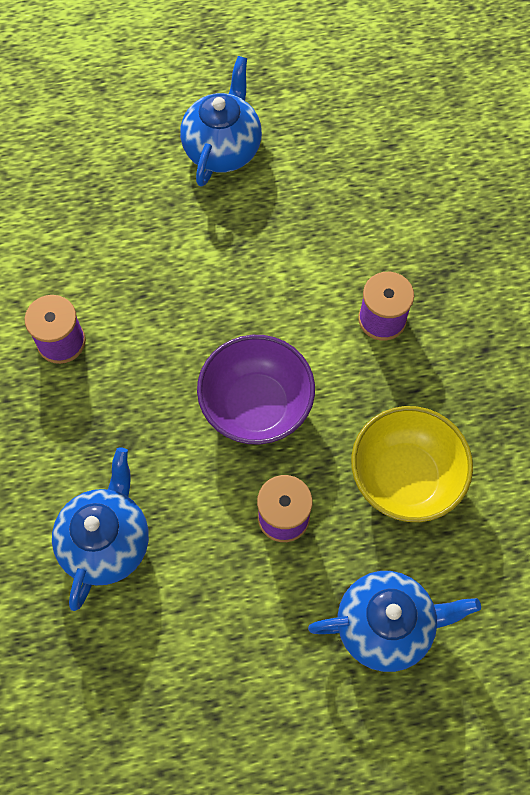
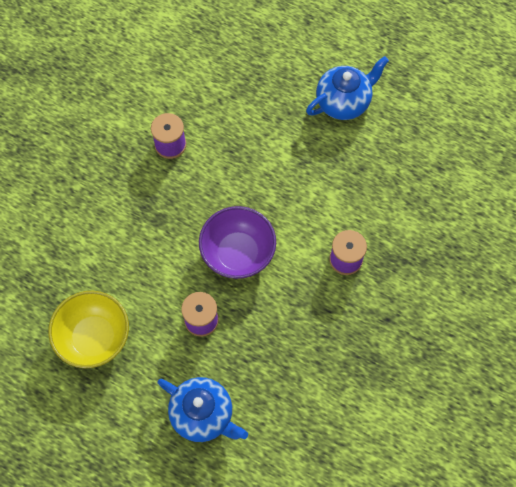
camera: 40 degrees right, 0 degrees up
blue teapot [52,447,149,611] -> none
yellow bowl [351,406,473,522] -> yellow bowl moved to [48,291,129,368]

